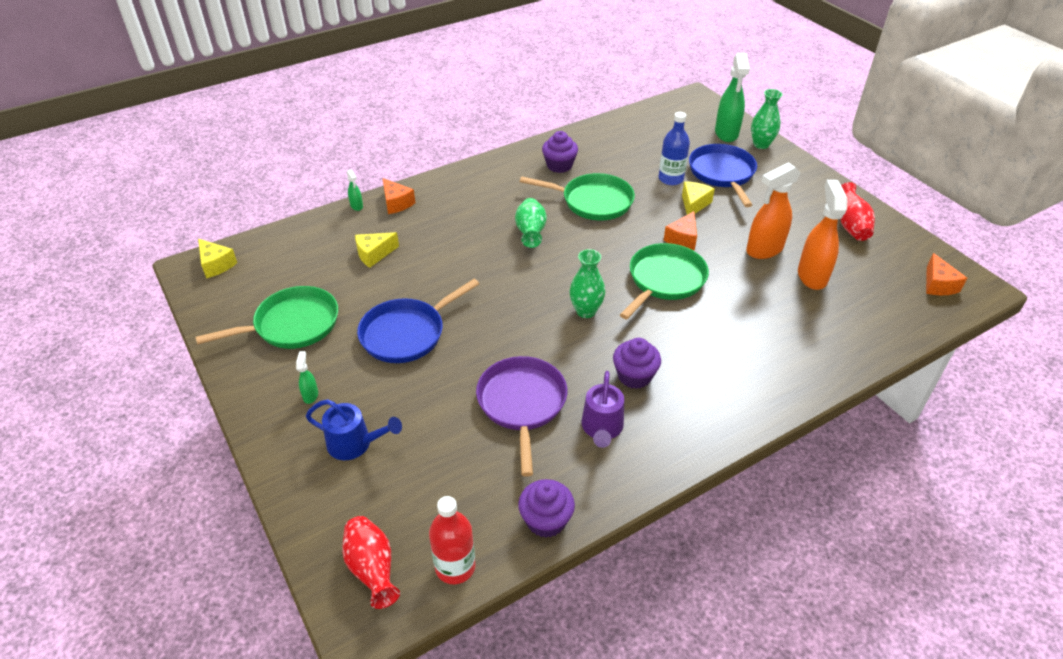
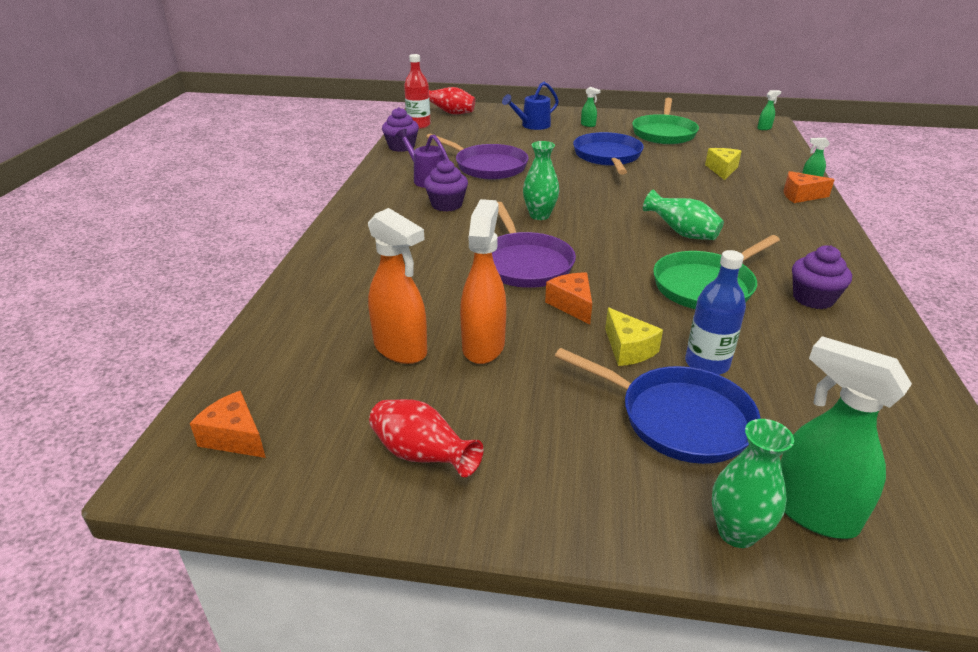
camera: 130 degrees right, 10 degrees down
yellow cheese [198,239,237,278] -> green spray bottle [757,90,781,130]
green pan [620,243,709,319] -> purple pan [492,202,576,288]

